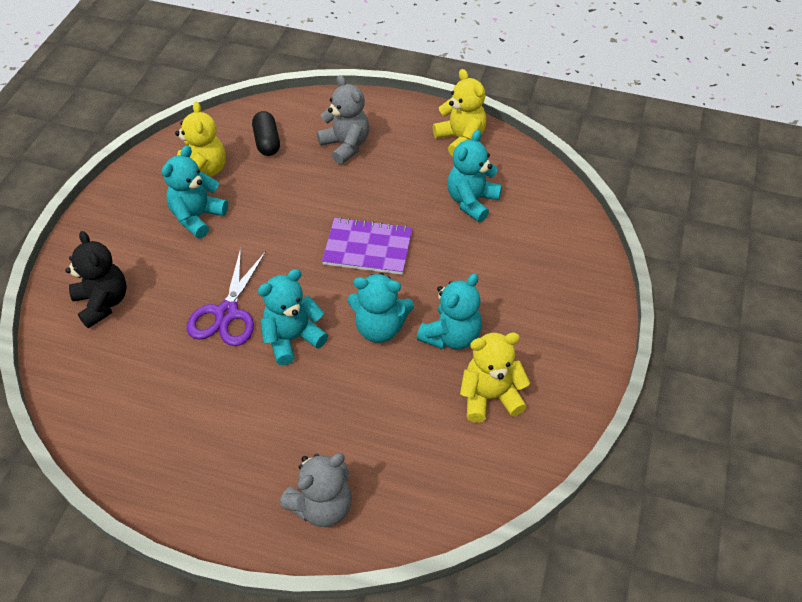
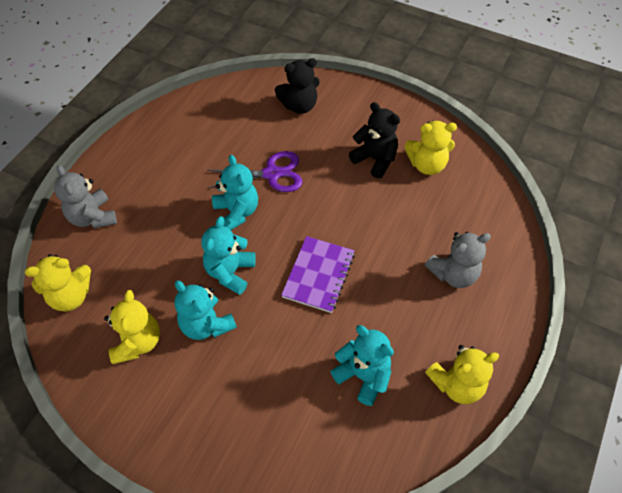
camera: 100 degrees right, 5 degrees up
turquoise teddy bear [162,146,228,239] -> black teddy bear [349,102,400,179]
purple scissors [187,248,266,346] -> purple scissors turned 150 degrees clockwise [207,151,303,192]
black capsule [252,111,280,156] -> none
none -> yellow teddy bear [25,254,91,311]

